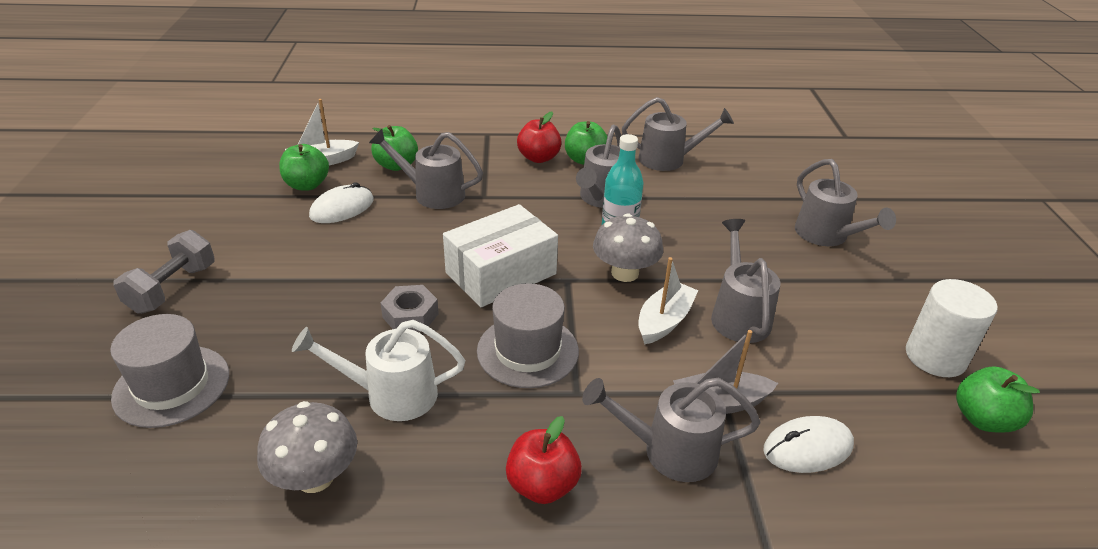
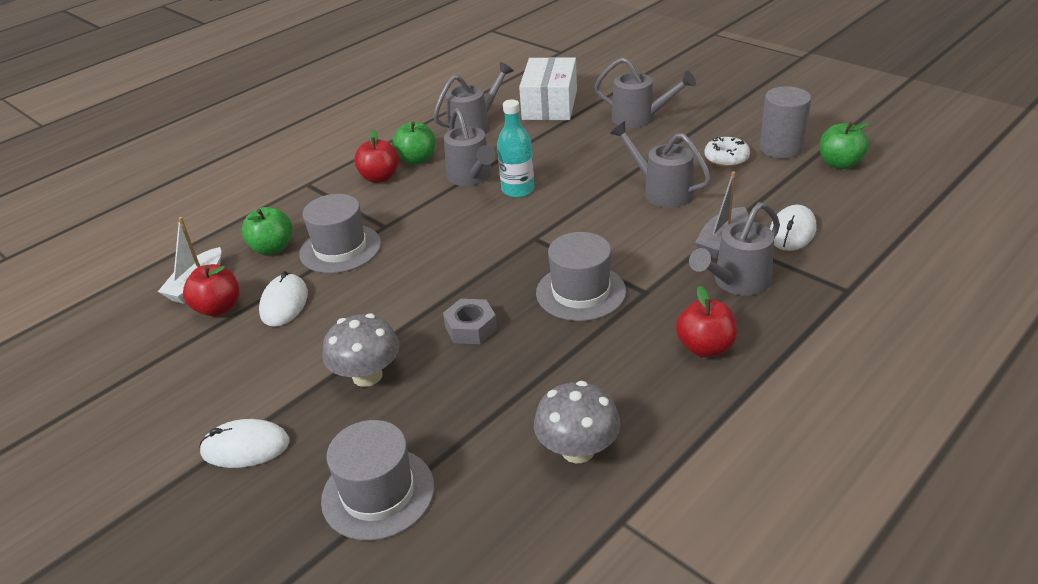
camera: 40 degrees left, 0 degrees up
grey dumbbell [113,230,215,314] -> white mouse [199,419,290,468]
green apple [279,144,329,190] -> red apple [183,264,239,316]
white watering can [292,320,465,421] -> none
grey watering can [369,129,483,209] -> grey hat [299,194,381,273]
white box [443,204,558,307] -> white box moved to [519,57,577,120]
grey mushroom [593,213,663,282] -> grey mushroom moved to [323,314,400,387]
white boat [638,257,698,345] -> none
white cylinder [906,279,998,377] -> grey cylinder [760,86,811,159]
none -> white donut [704,137,750,167]

